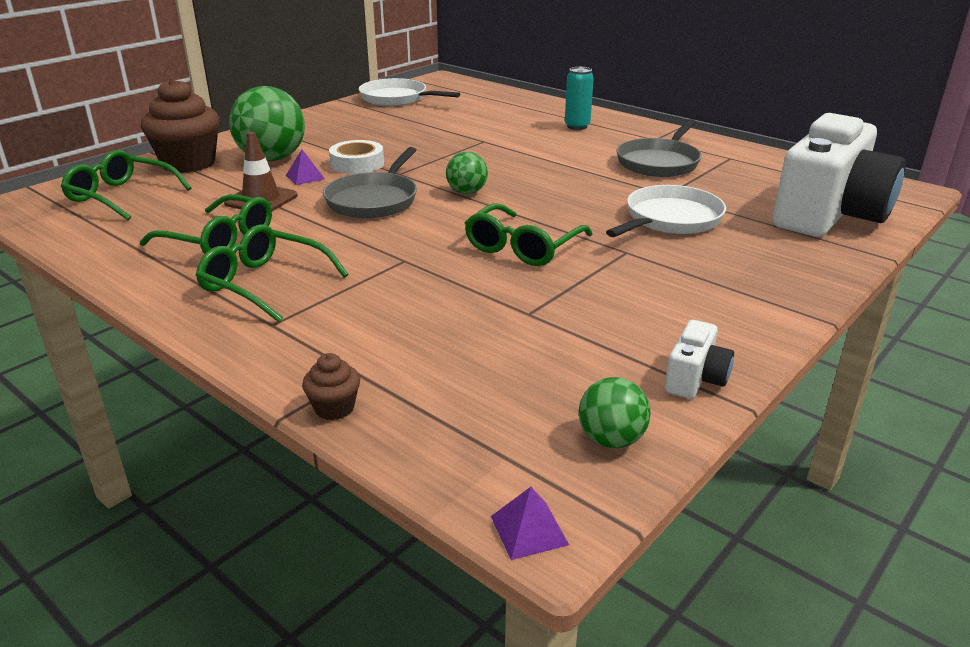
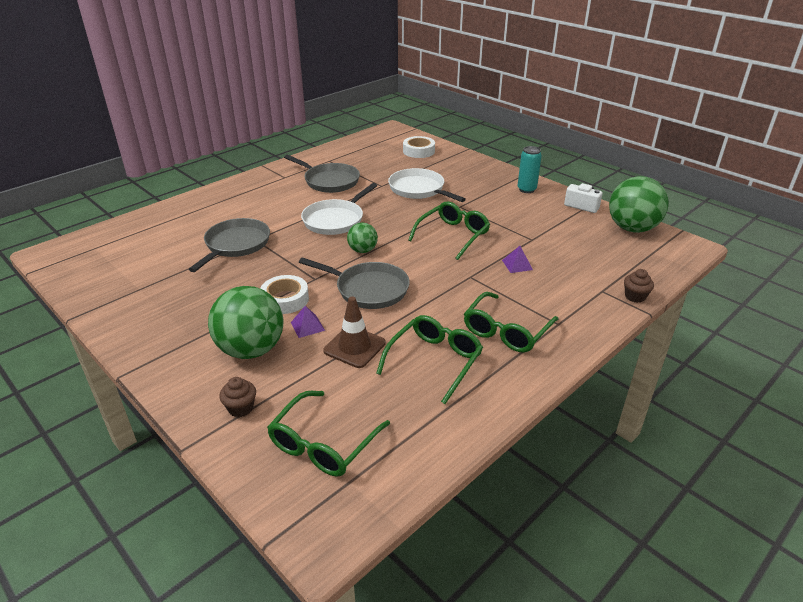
camera: 85 degrees left, 5 degrees up
brown cupcake [141,78,220,173] -> brown cupcake [219,377,256,417], size x0.44
white pan [359,78,460,106] -> white pan moved to [301,183,378,235]
green glasses [465,203,593,266] -> green glasses turned 90 degrees counterclockwise [408,201,490,260]
purple pyramid [491,487,569,560] -> purple pyramid moved to [502,246,533,273]
turquoise can [565,67,594,130] -> turquoise can moved to [518,146,542,193]
green ball [579,377,651,448] -> green ball [609,176,669,233], size x1.90
white camera [773,113,906,237] -> white tape [403,136,435,158]
none -> grey pan [189,218,270,272]

